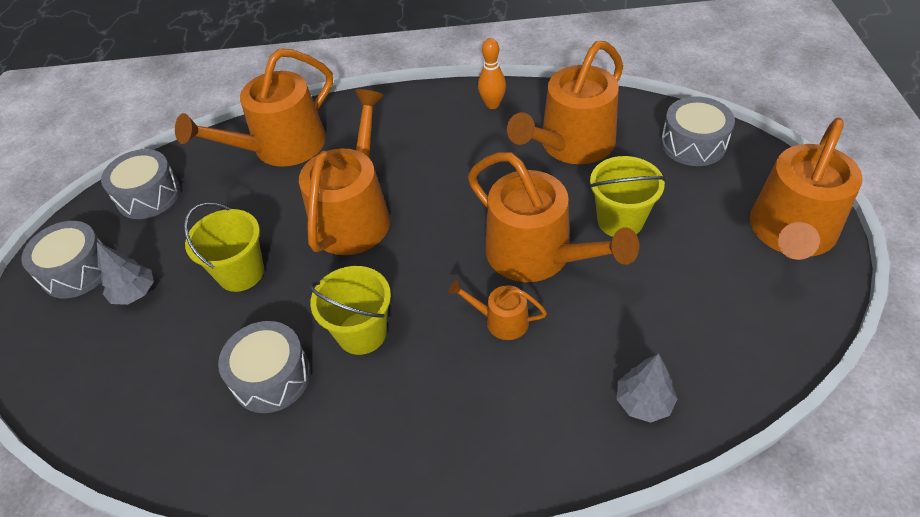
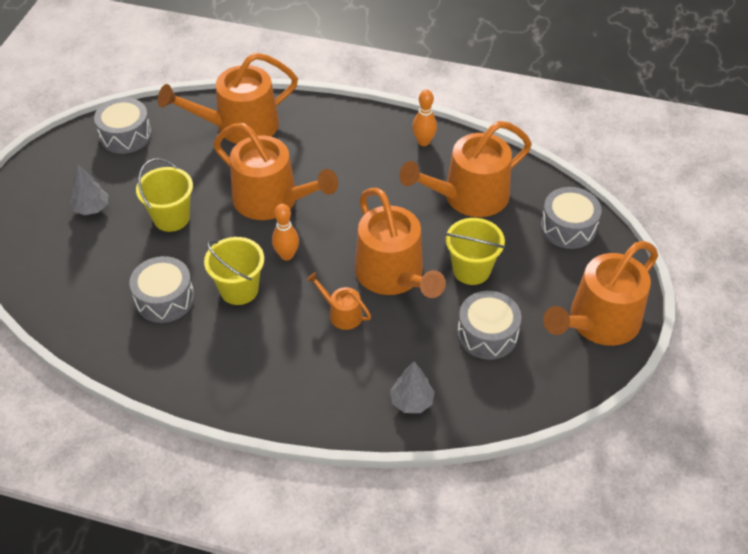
camera: 15 degrees right, 0 degrees up
grey drum [21,221,103,298] -> grey drum moved to [457,291,522,359]
orange watering can [299,89,390,255] -> orange watering can turned 90 degrees clockwise [213,123,338,220]
none -> orange bowling pin [272,204,299,261]

